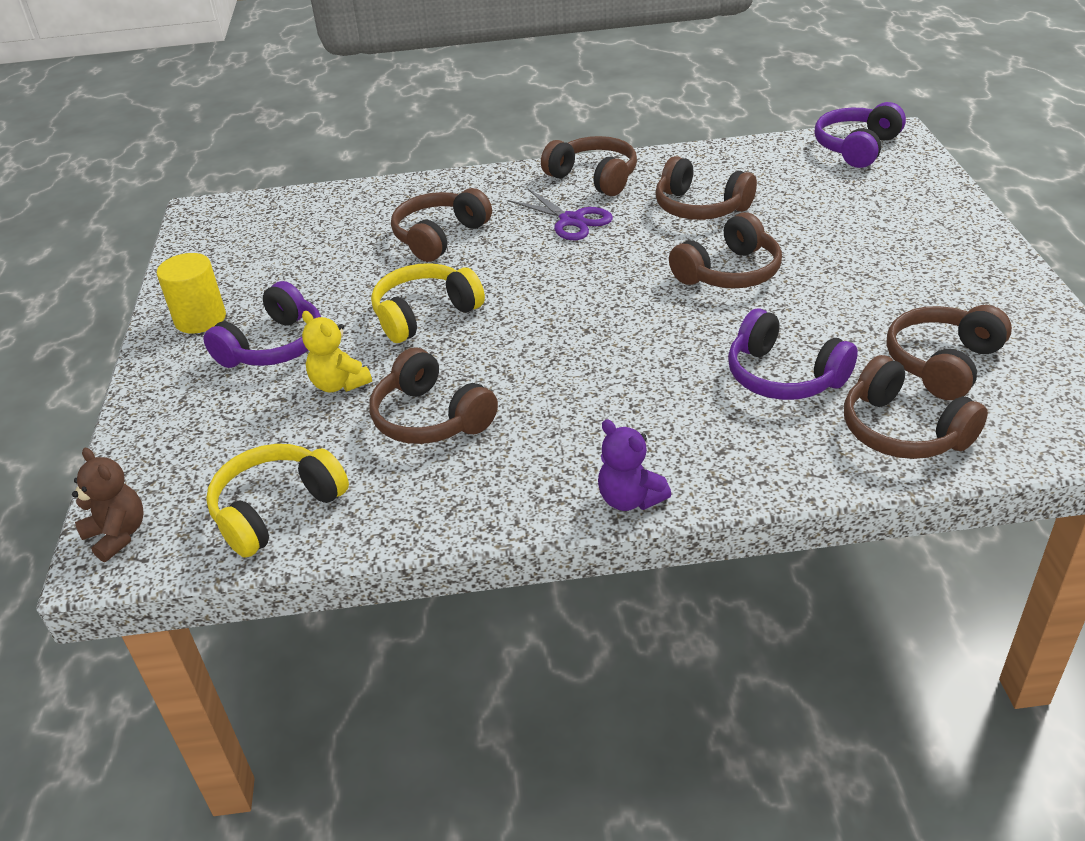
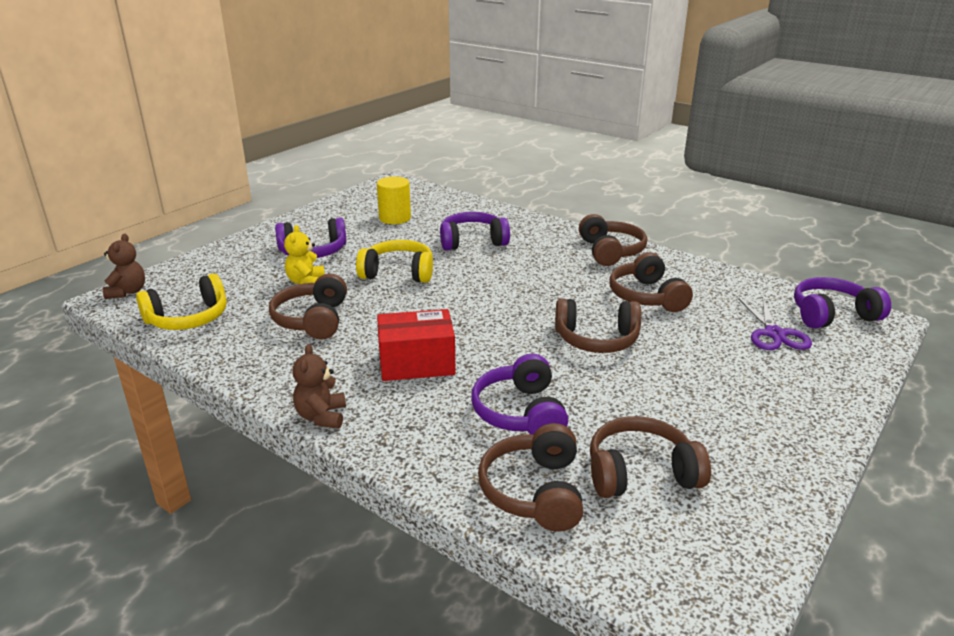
camera: 40 degrees right, 10 degrees down
yellow cylinder [157,253,226,333] -> yellow cylinder moved to [377,176,411,224]
yellow headphones [206,444,349,558] -> yellow headphones turned 150 degrees clockwise [136,274,227,330]
brown headphones [391,188,492,262] -> purple headphones [440,212,510,251]
purple scissors [508,188,613,240] -> purple scissors moved to [739,298,812,350]
purple teddy bear [598,419,672,511] -> brown teddy bear [292,344,346,429]
none -> red box [377,309,456,381]

